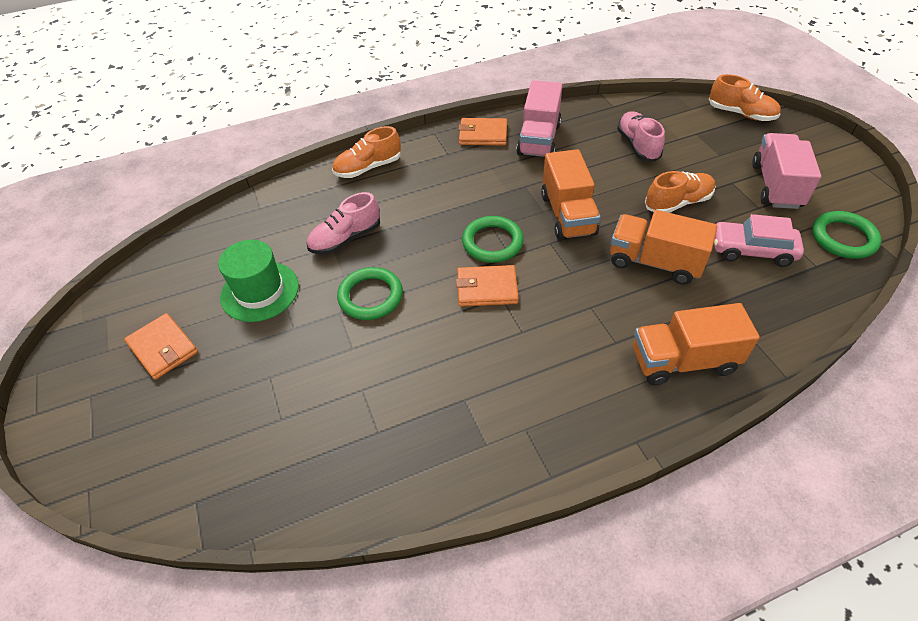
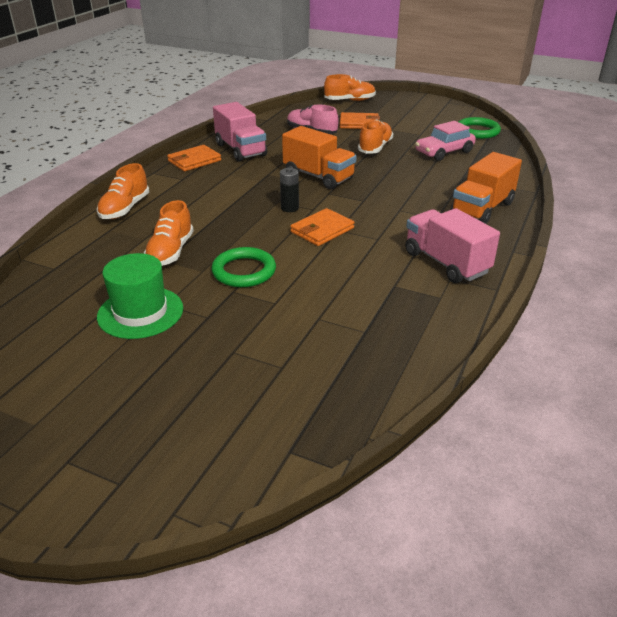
camera: 45 degrees left, 15 degrees down
orange wallet [124,313,198,380] -> orange wallet moved to [340,112,380,129]
pink shoe [307,192,380,255] -> orange shoe [144,200,194,266]
green ring [462,216,524,263] -> black battery [280,167,299,212]
orange truck [610,210,717,285] -> none
pink truck [752,133,821,209] -> pink truck moved to [405,208,500,283]

